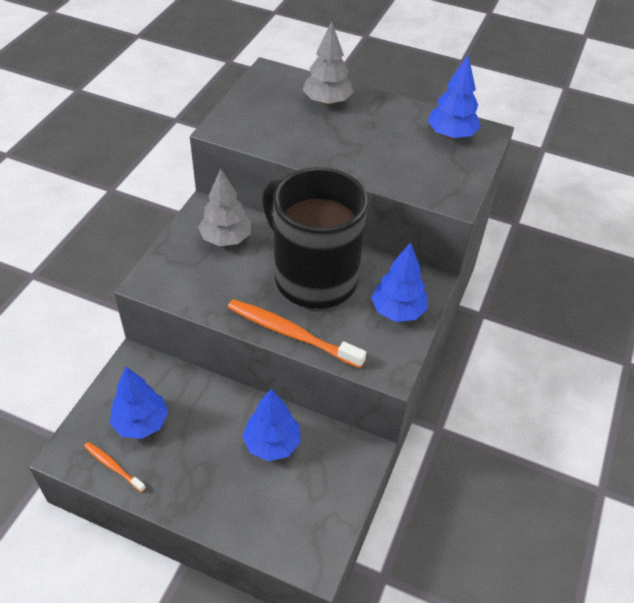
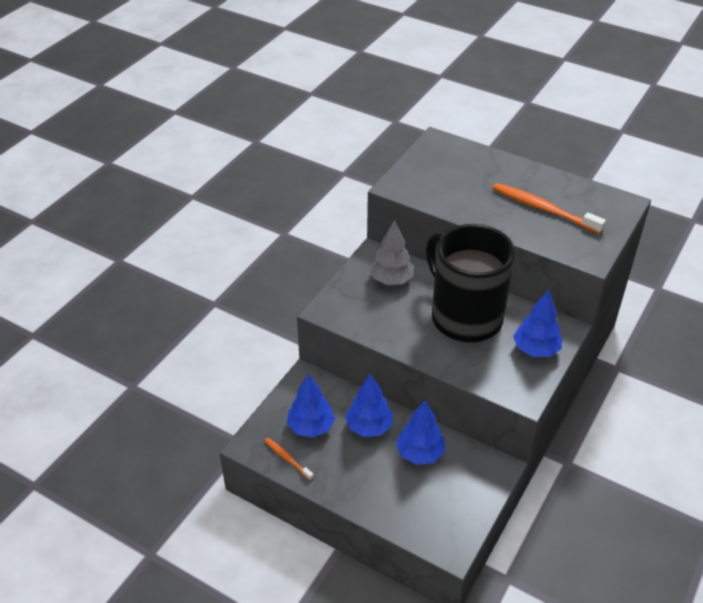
camera: 10 degrees right, 5 degrees down
orange toothbrush [228,299,366,368] -> orange toothbrush moved to [493,183,606,234]
grey tree [303,21,354,106] -> none
blue tree [428,55,481,139] -> blue tree moved to [345,373,393,437]

